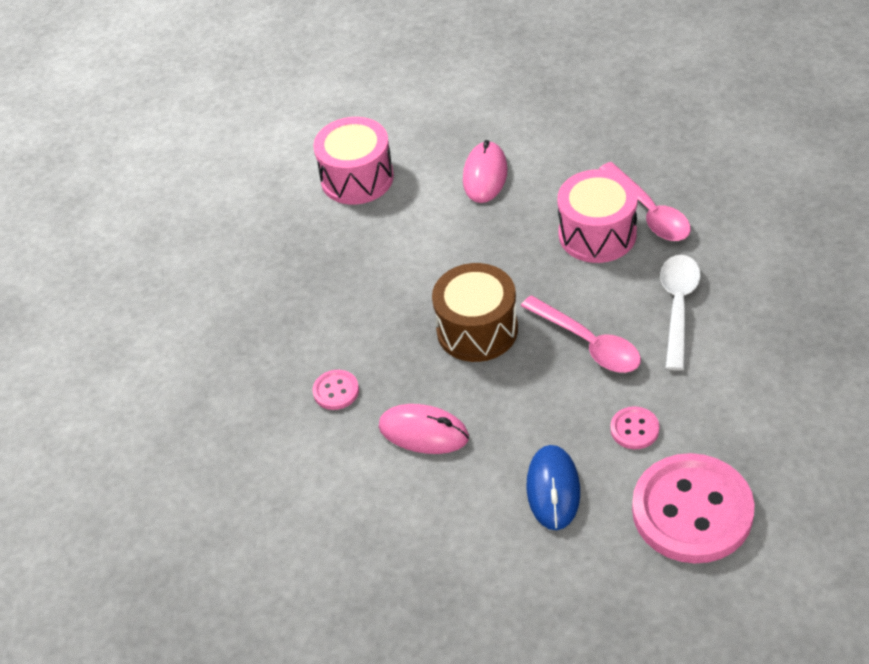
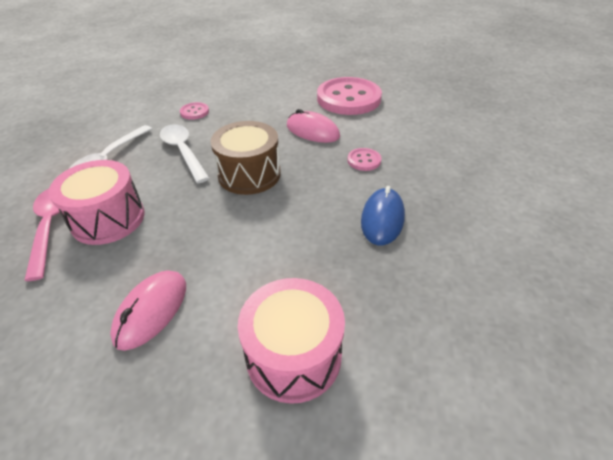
camera: 170 degrees left, 5 degrees down
pink spoon [521,296,641,373] -> white spoon [160,124,210,183]
blue mouse [526,445,580,530] -> blue mouse moved to [361,186,405,245]
pink button [632,453,755,563] -> pink button moved to [317,77,382,115]

